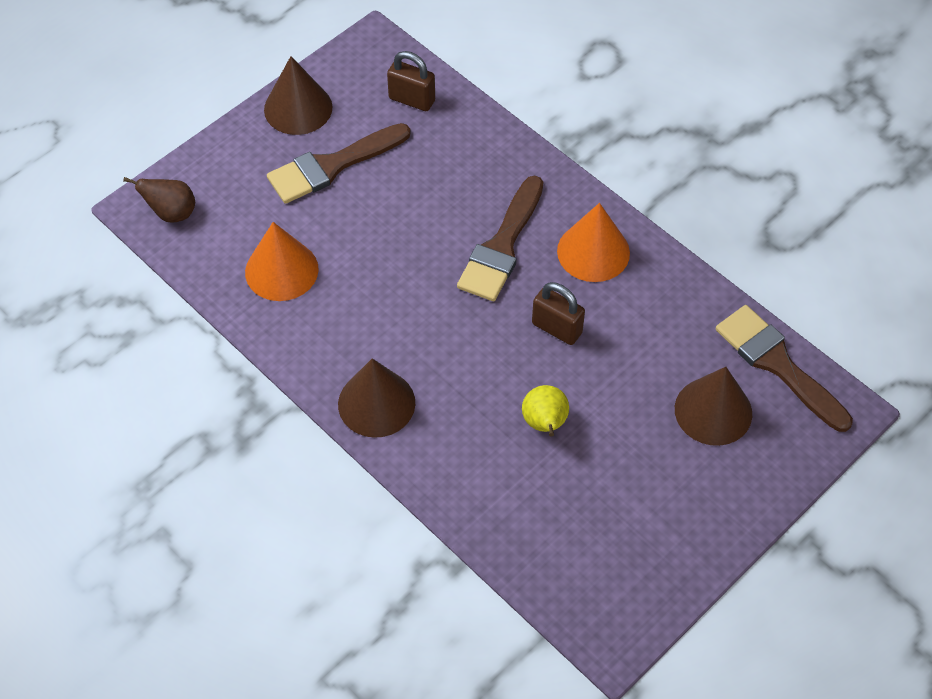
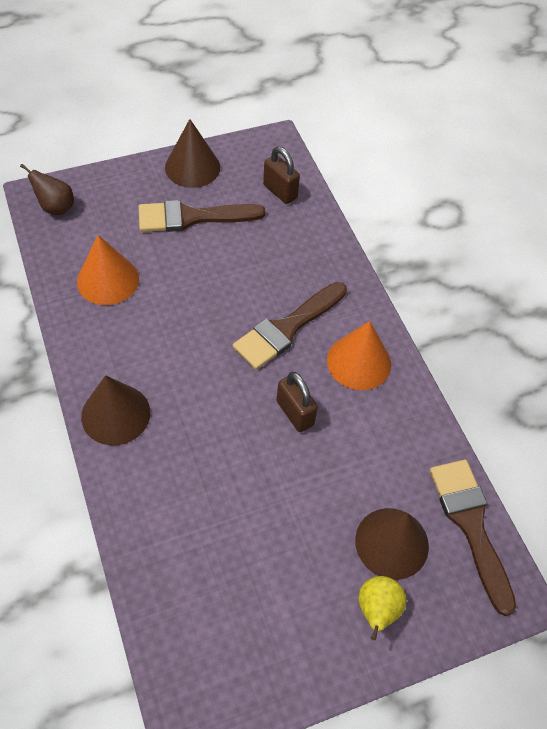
camera: 20 degrees right, 0 degrees up
yellow pear [522,385,569,437] -> yellow pear moved to [358,576,406,640]

